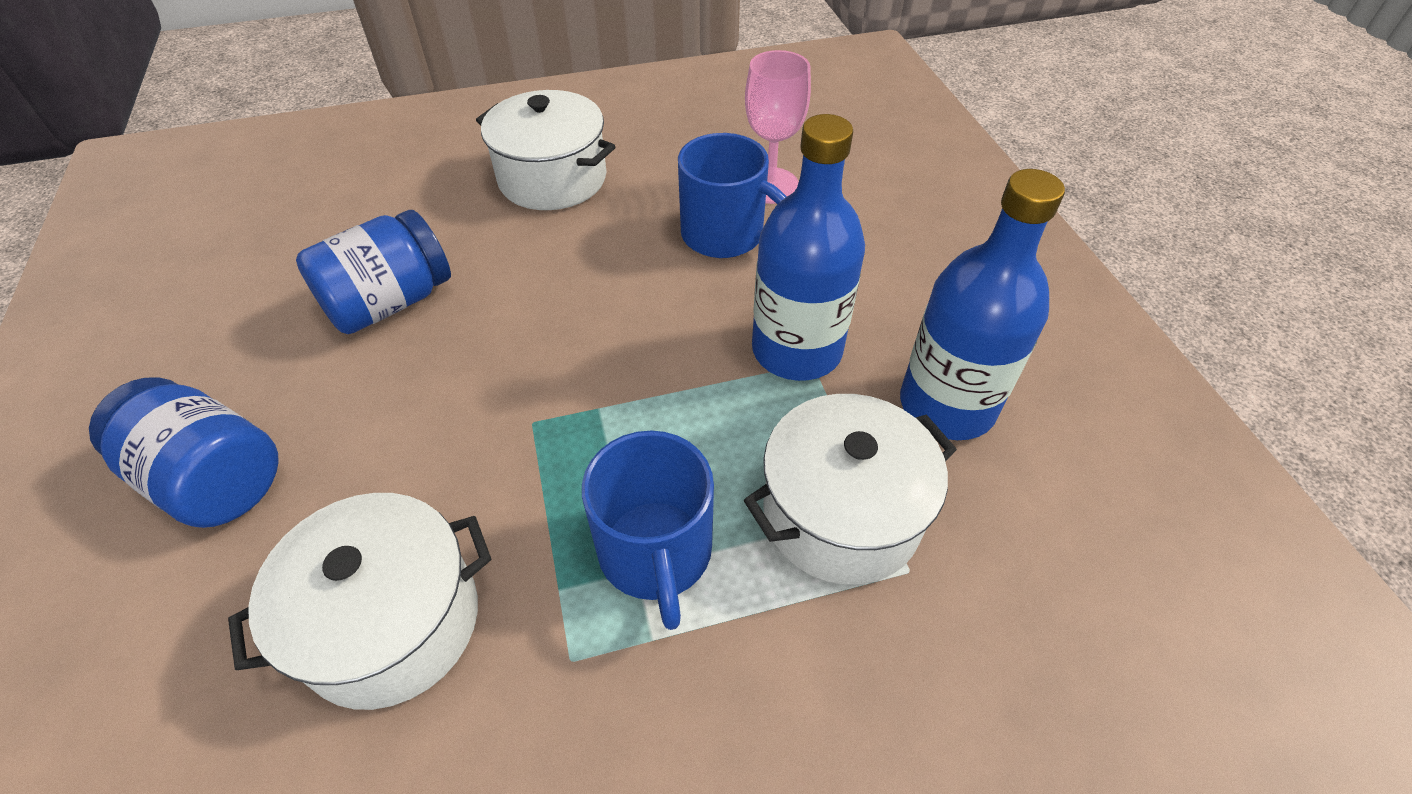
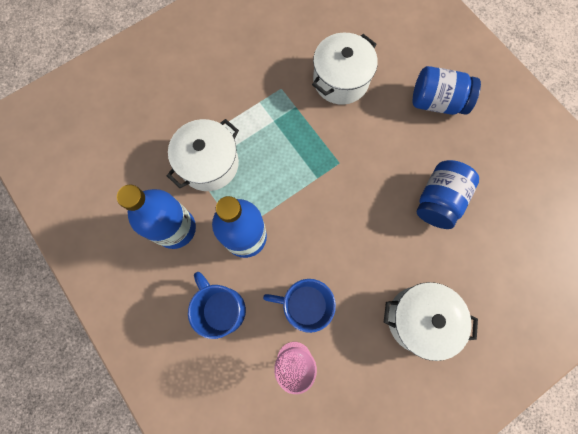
camera: 160 degrees right, 25 degrees up
blue mug [582,431,714,630] -> blue mug moved to [188,272,246,339]

